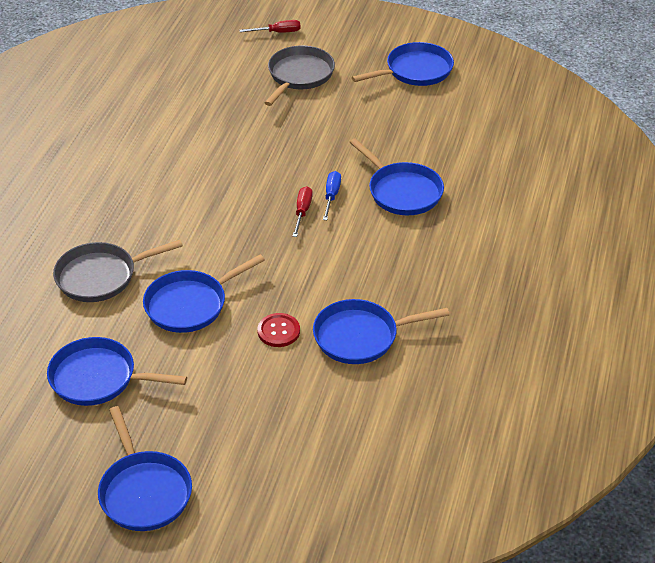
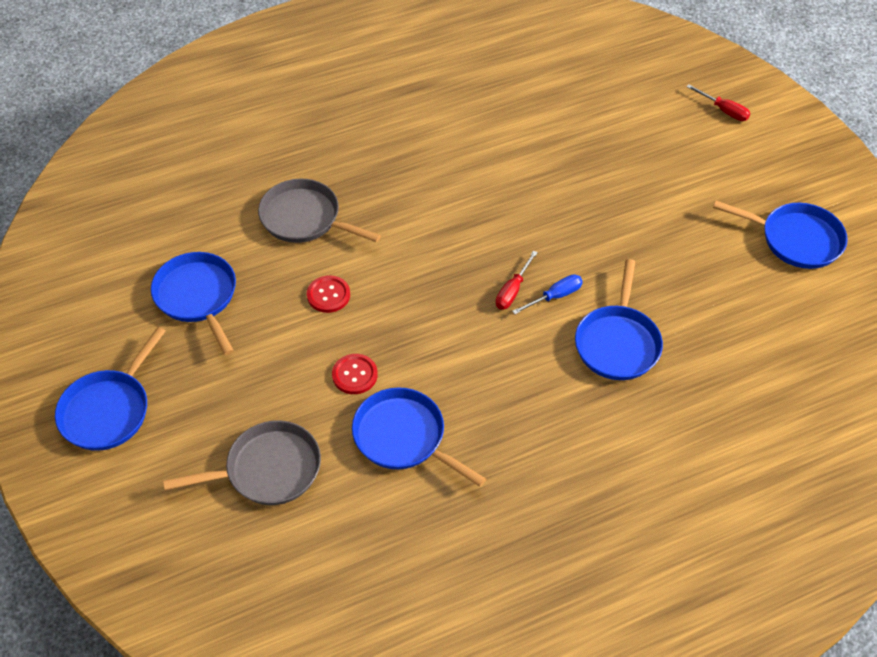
camera: 50 degrees right, 10 degrees up
blue pan [143,255,265,333] -> red button [307,275,350,313]
grey pan [265,46,335,106] -> grey pan moved to [163,420,321,505]
red screwdriver [292,186,312,237] -> red screwdriver turned 150 degrees clockwise [496,250,538,310]

